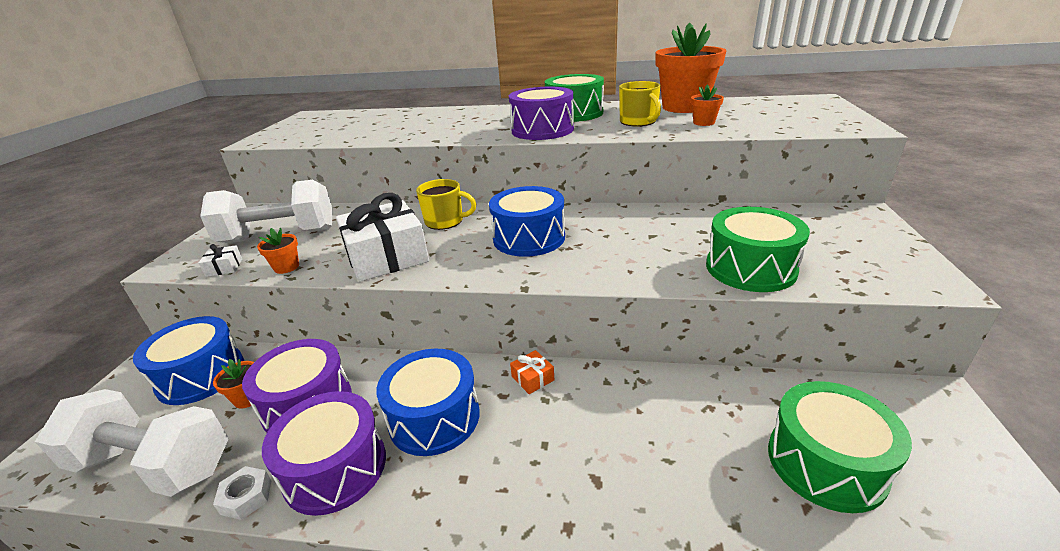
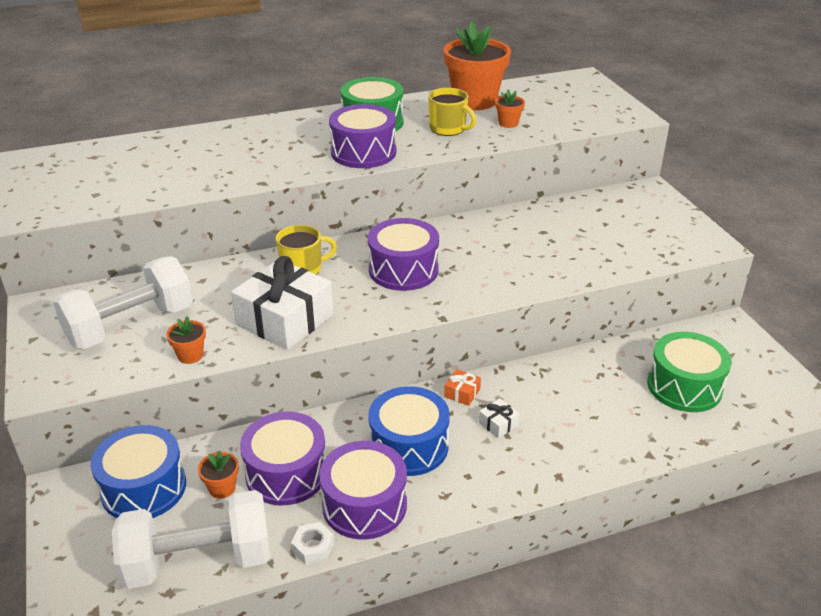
camera: 30 degrees left, 5 degrees up
white gift [199,244,242,277] -> white gift moved to [479,398,520,438]
blue drum [489,186,565,257] -> purple drum [368,218,439,291]
green drum [706,207,810,292] -> none

